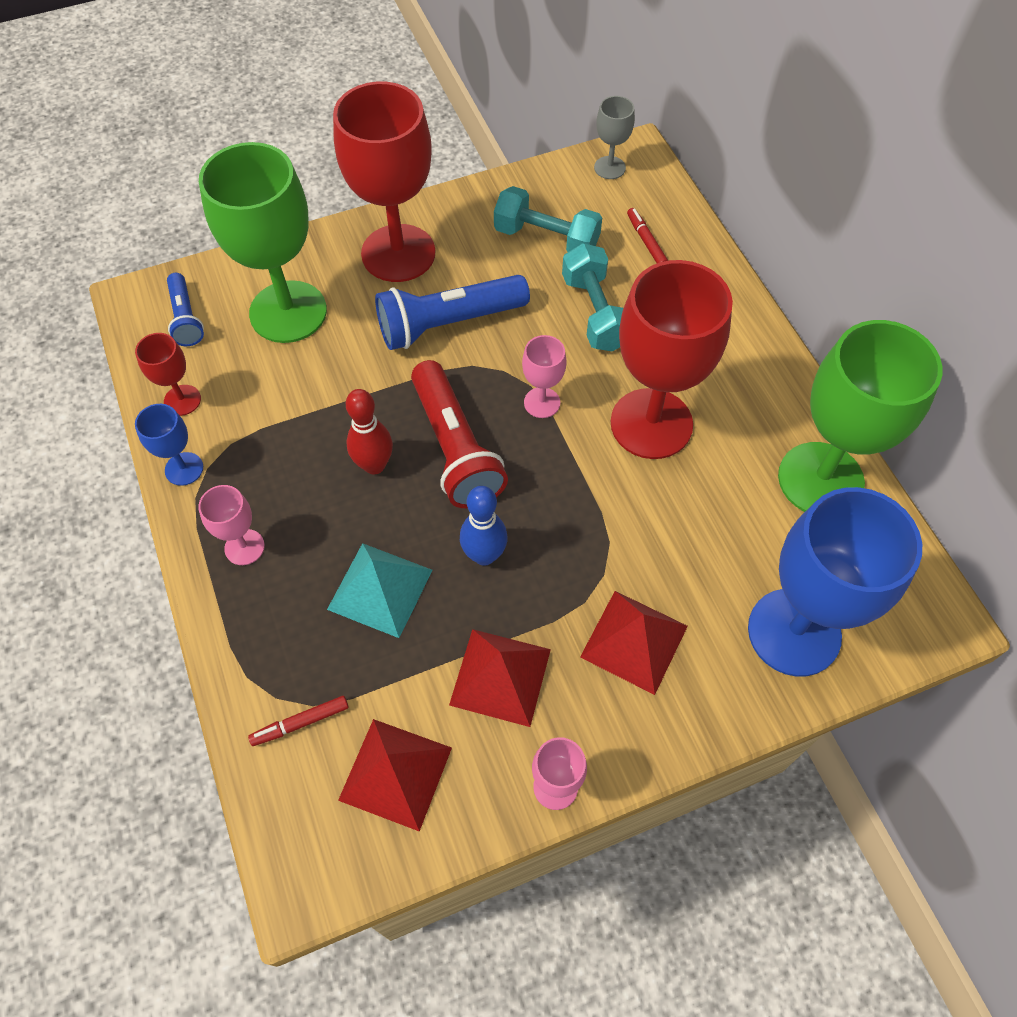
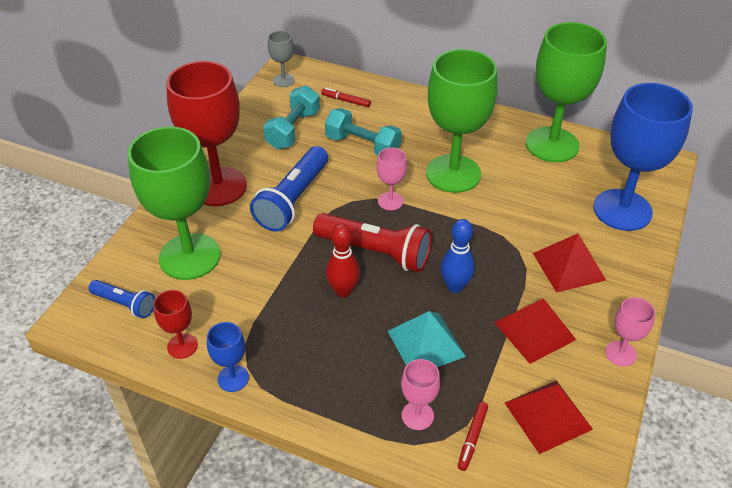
camera: 45 degrees left, 15 degrees down
pink goblet [198,485,265,565] -> pink goblet moved to [401,359,440,430]
turquoise dumbbell [494,186,602,252] -> turquoise dumbbell turned 45 degrees counterclockwise [263,86,320,149]
red goblet [610,260,733,459] -> green goblet [426,49,497,193]

